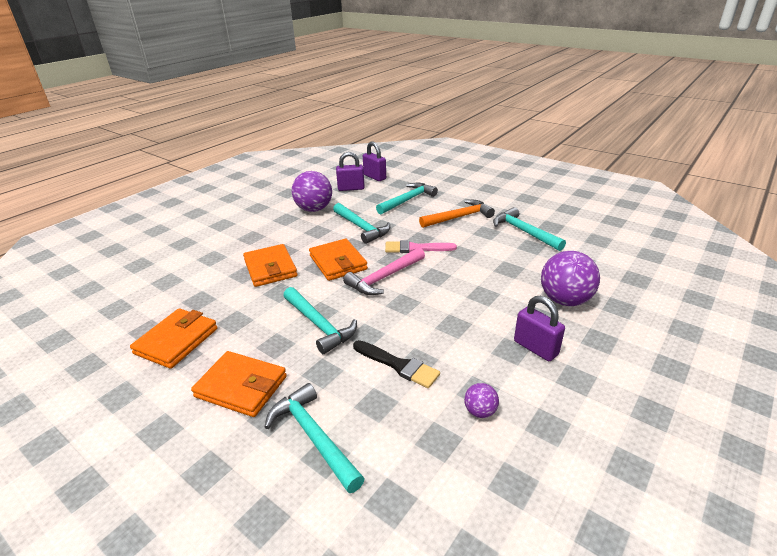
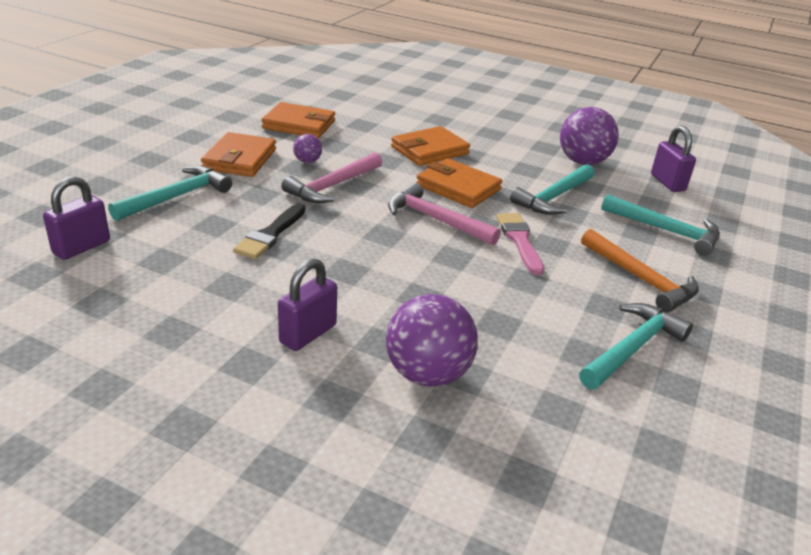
camera: 75 degrees right, 0 degrees up
turquoise hammer [283,287,357,354] -> pink hammer [281,152,382,203]
orange wallet [309,239,368,281] -> orange wallet turned 75 degrees clockwise [416,158,502,208]
purple padlock [363,141,386,181] -> purple padlock moved to [43,176,110,260]
purple ball [464,383,499,418] -> purple ball moved to [293,134,322,163]

